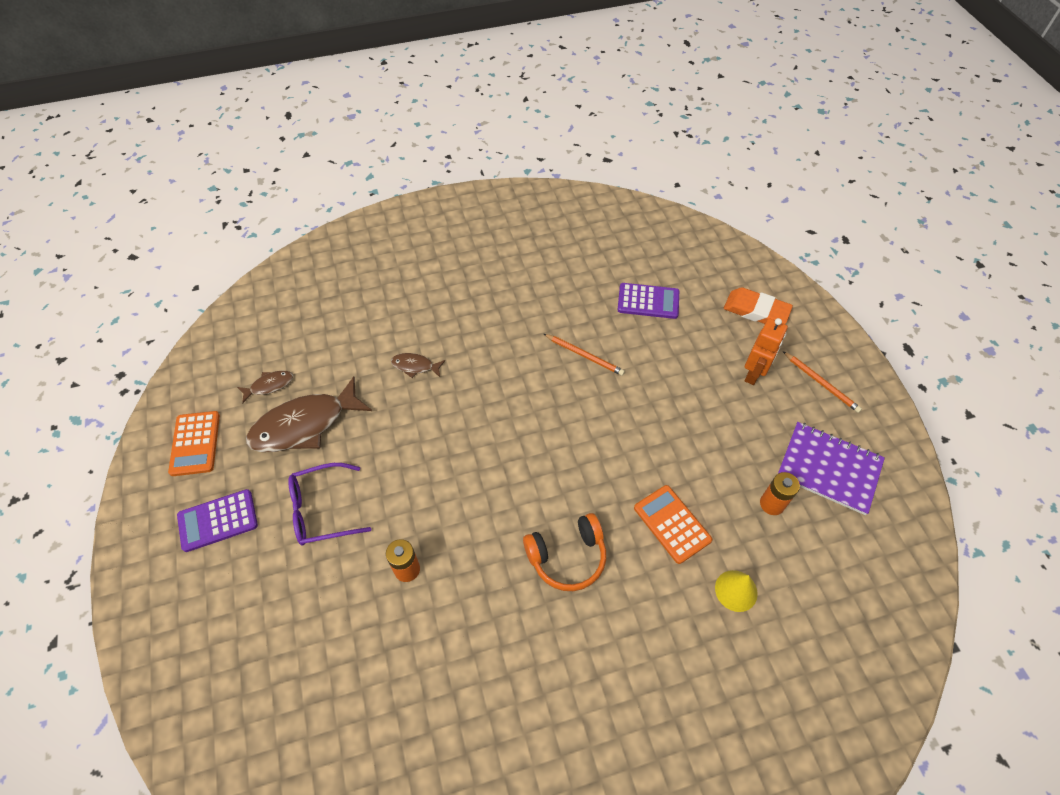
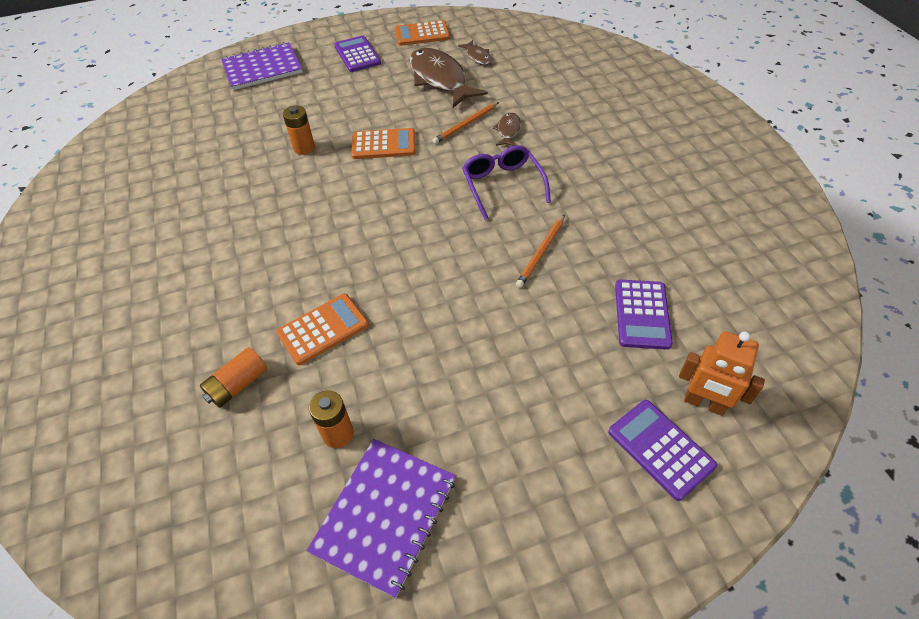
camera: 90 degrees right, 5 degrees down
purple glasses [288,463,371,546] -> purple glasses moved to [462,145,551,220]
orange headphones [523,513,606,591] -> none
yellow cone [715,570,758,612] -> orange battery [200,347,267,408]
orange eraser [724,287,793,324] -> purple calculator [608,400,717,501]
orange robot [745,318,788,385] -> orange robot moved to [679,331,765,416]
orange pencil [783,351,862,413] -> orange pencil moved to [432,102,499,144]
none -> purple notebook [221,42,303,90]
none -> orange calculator [351,128,416,159]

